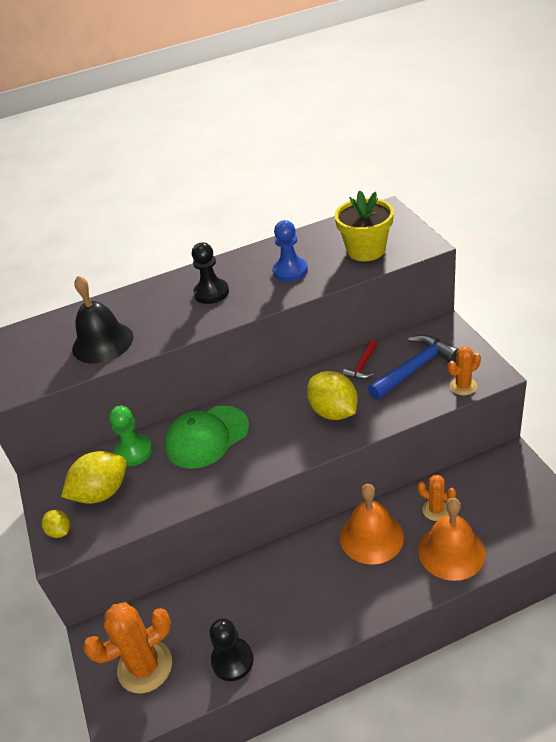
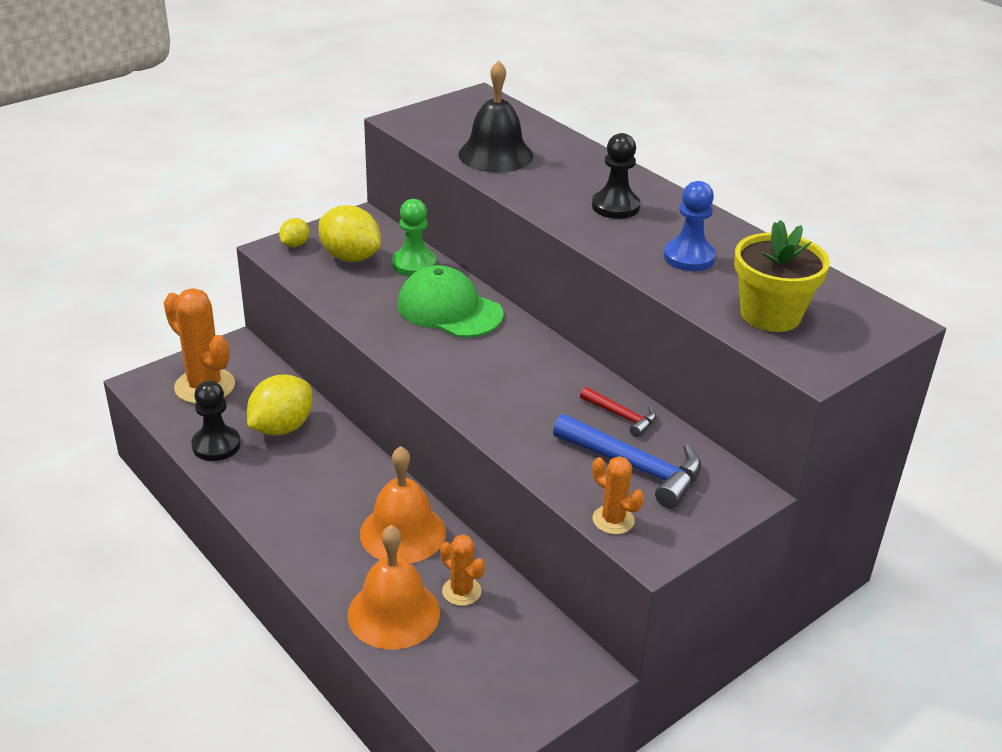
camera: 65 degrees right, 5 degrees down
yellow lemon [307,371,358,420] -> yellow lemon moved to [247,375,312,436]
red hammer [343,340,377,379] -> red hammer turned 150 degrees counterclockwise [580,387,657,438]
orange cactus [417,475,456,521] -> orange cactus turned 60 degrees counterclockwise [440,534,485,606]

